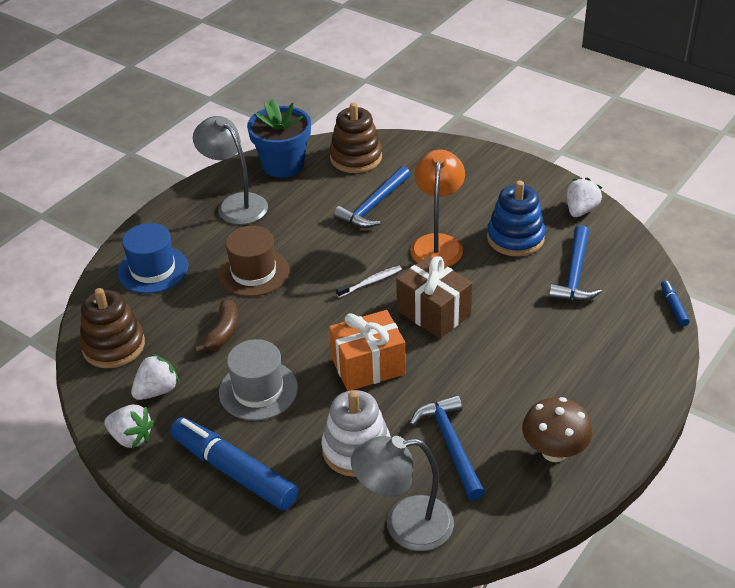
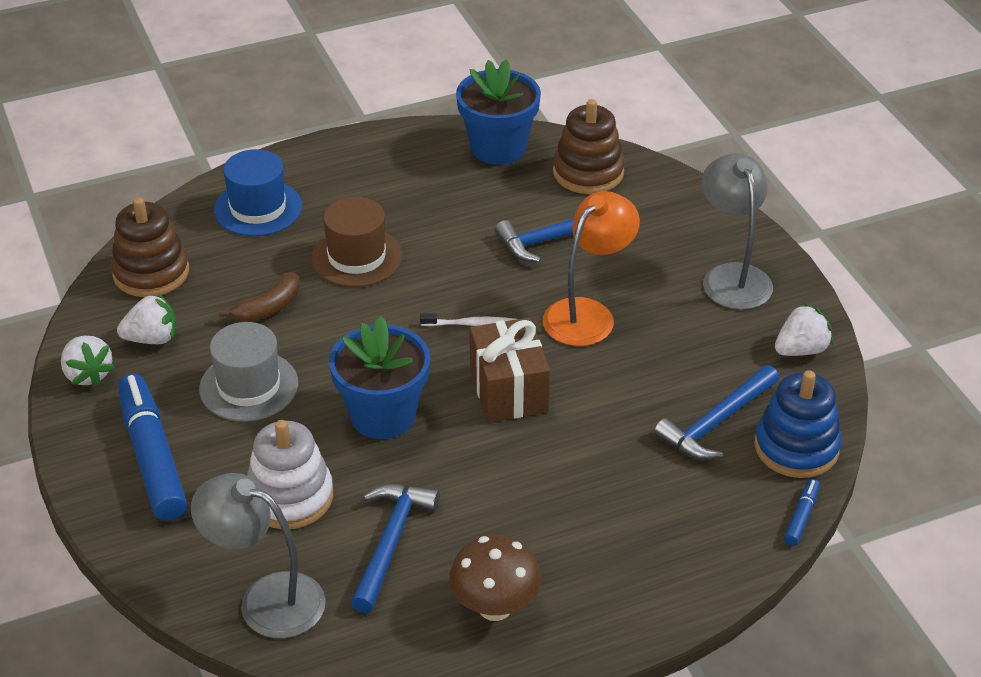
camera: 30 degrees right, 0 degrees up
grey lamp [193,116,268,225] -> grey lamp moved to [702,153,773,310]
orange gift [329,310,406,391] -> blue flower pot [329,316,430,439]
blue stacking toy [487,181,545,257] -> blue stacking toy moved to [754,370,842,478]

